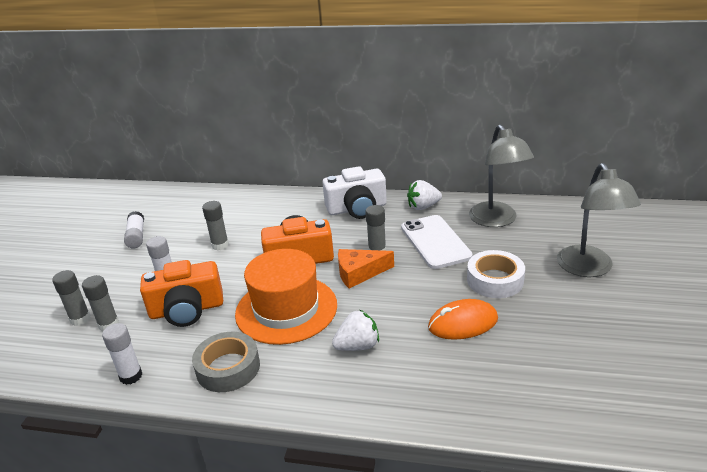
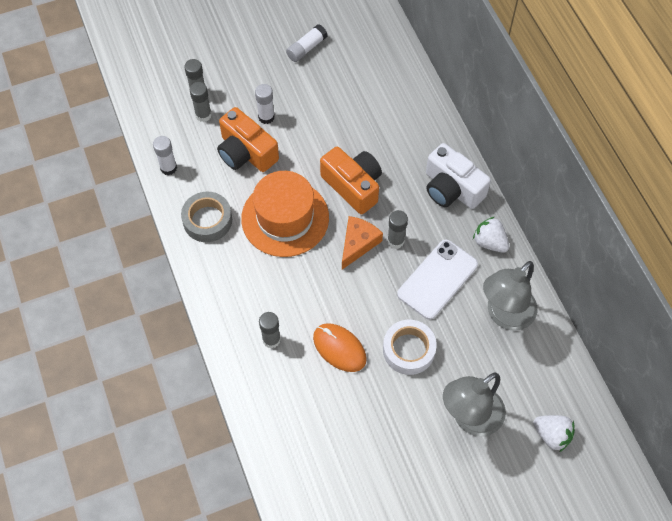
camera: 55 degrees right, 30 degrees up
grey glue stick [202,201,229,250] -> grey glue stick moved to [259,312,281,349]
white strawberry [332,309,379,351] -> white strawberry moved to [533,415,575,452]
orange cheese [338,249,394,288] -> orange cheese turned 75 degrees clockwise [342,216,383,270]

